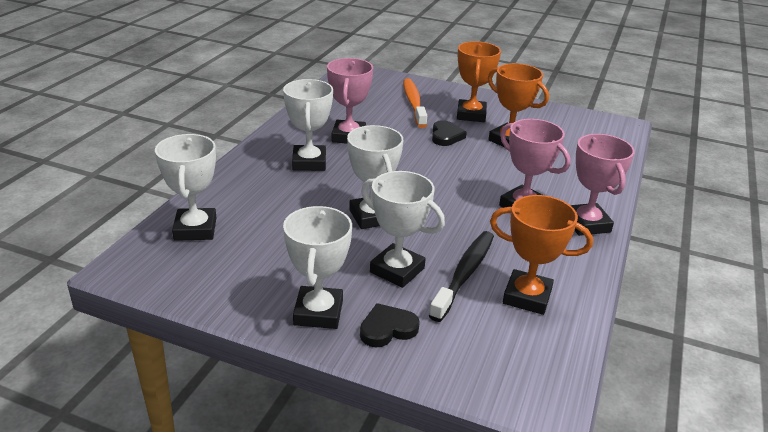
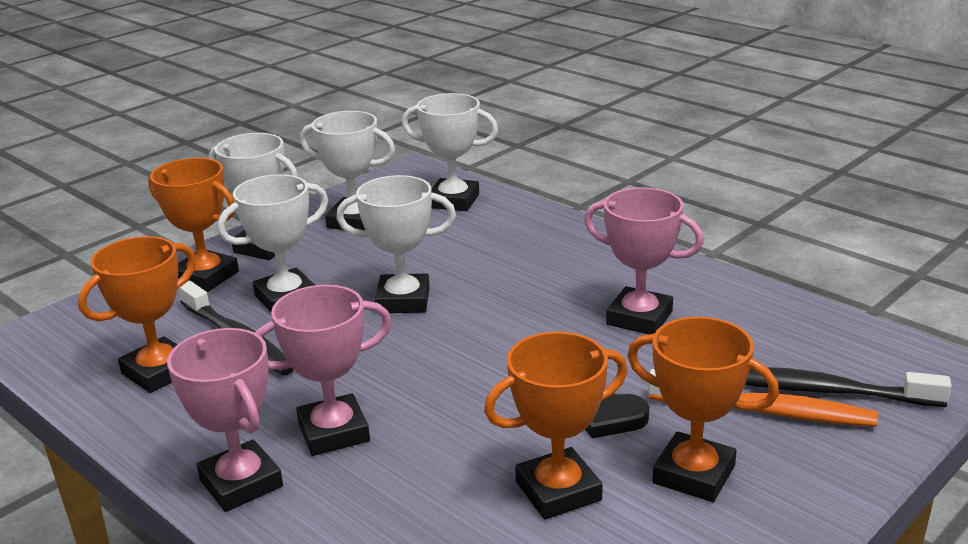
camera: 115 degrees right, 5 degrees down
white trophy [283,79,333,171] -> white trophy moved to [300,111,395,230]
black heart [360,303,420,347] -> orange trophy [148,158,239,292]
pink trophy [570,134,635,236] -> pink trophy turned 45 degrees clockwise [167,328,283,512]
none -> black toothbrush [745,367,951,407]

